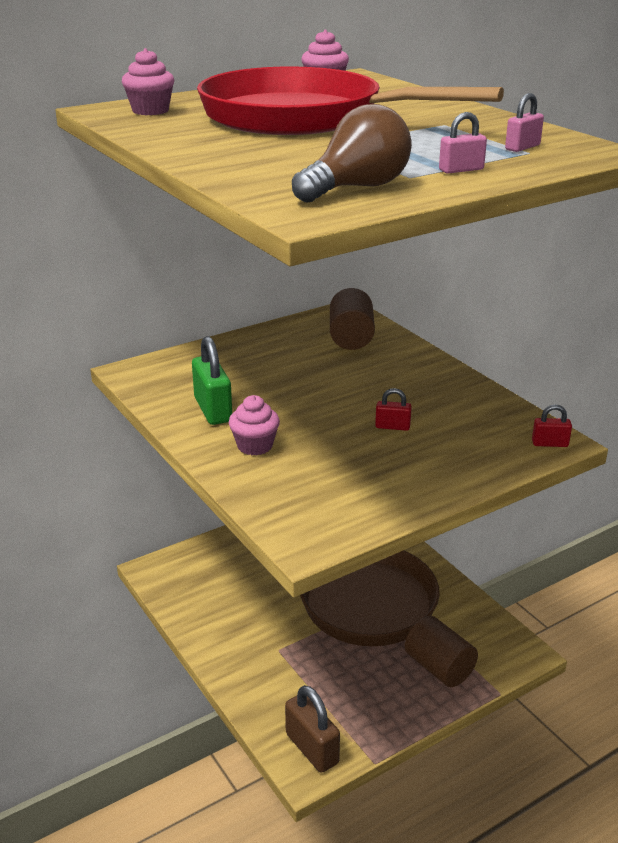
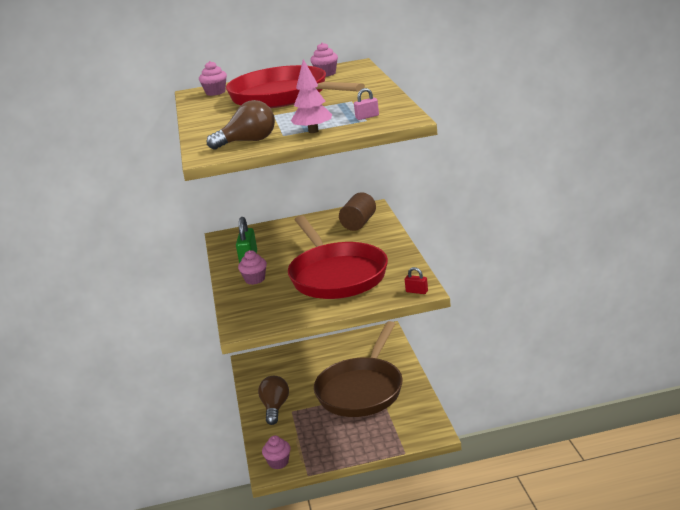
camera: 25 degrees right, 5 degrees down
brown padlock [285,685,340,773] -> pink cupcake [262,436,291,469]
red padlock [375,388,412,431] -> red pan [288,216,388,299]
brown cylinder [405,616,478,687] -> none
pink padlock [439,112,487,174] -> pink tree [291,59,332,133]
none -> brown light bulb [258,376,289,425]

